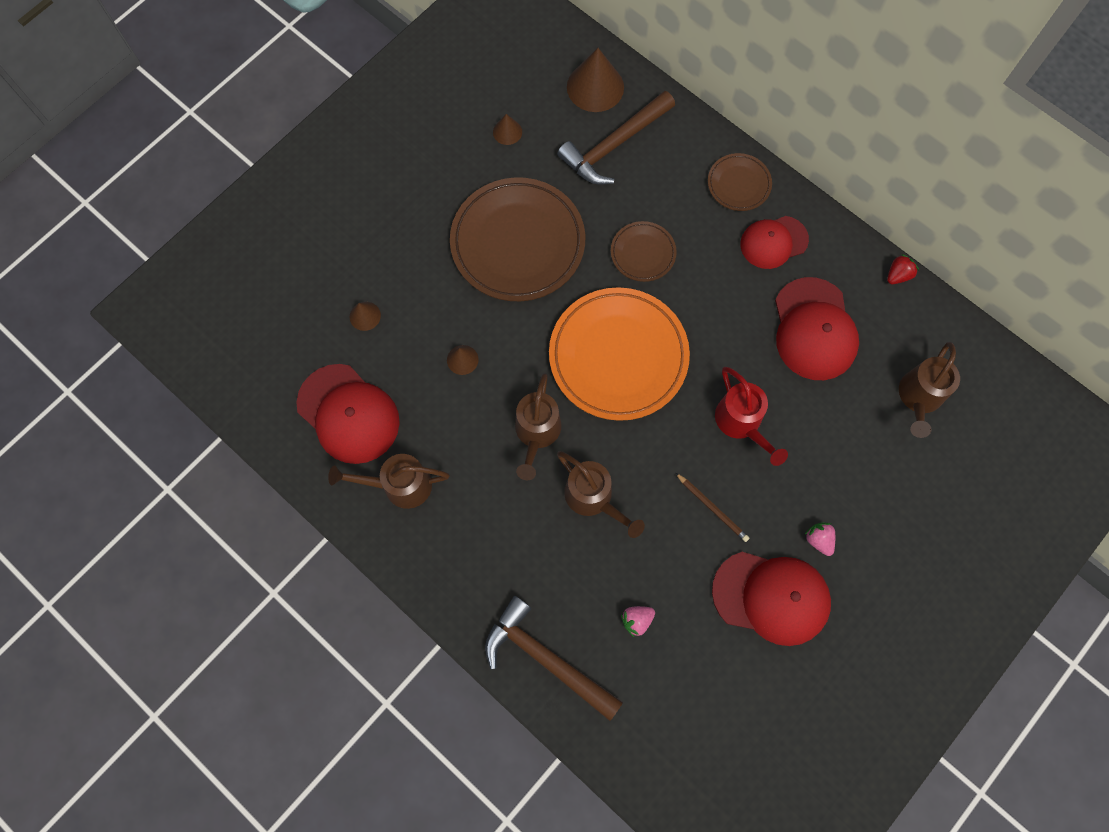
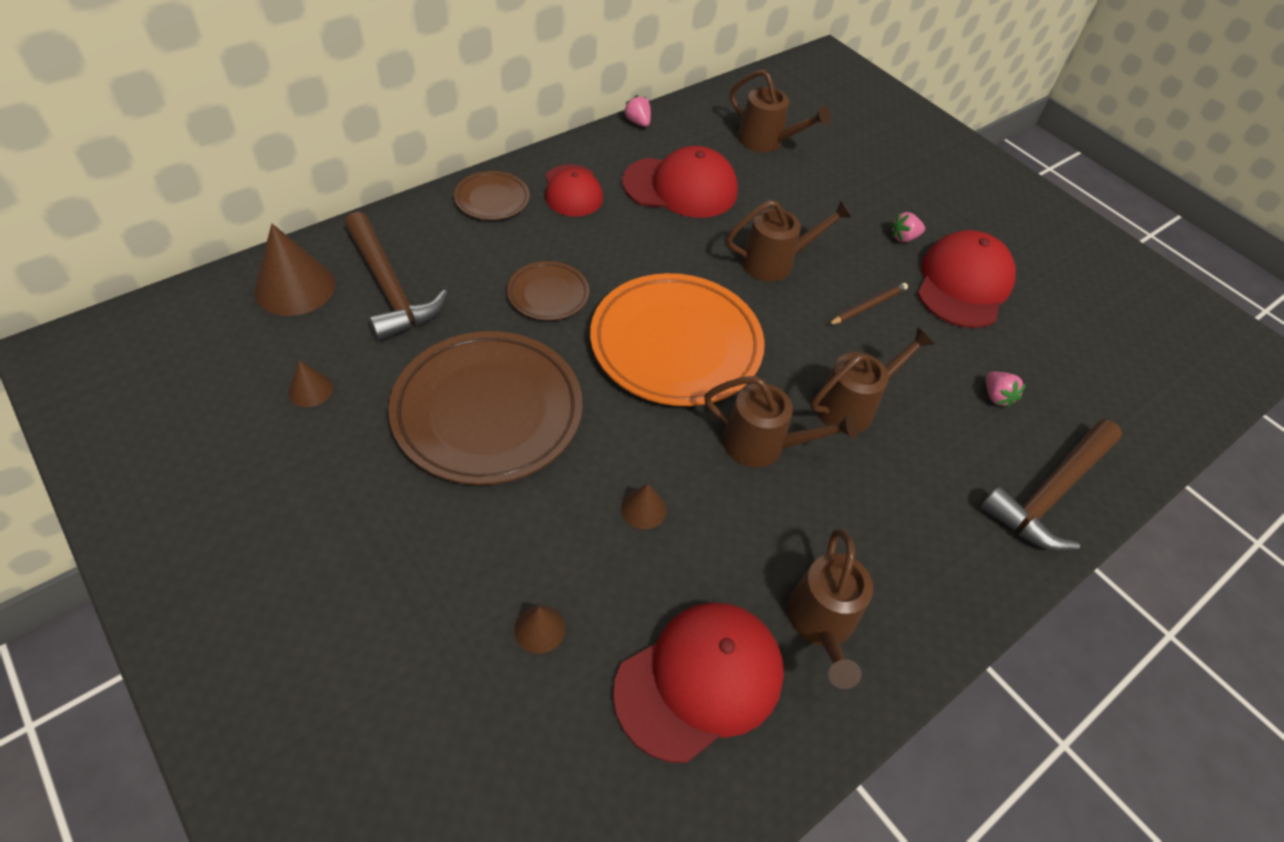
camera: 85 degrees left, 20 degrees down
red watering can [715,367,788,466] -> brown watering can [727,200,852,282]
red strawberry [887,254,919,284] -> pink strawberry [623,95,651,127]

